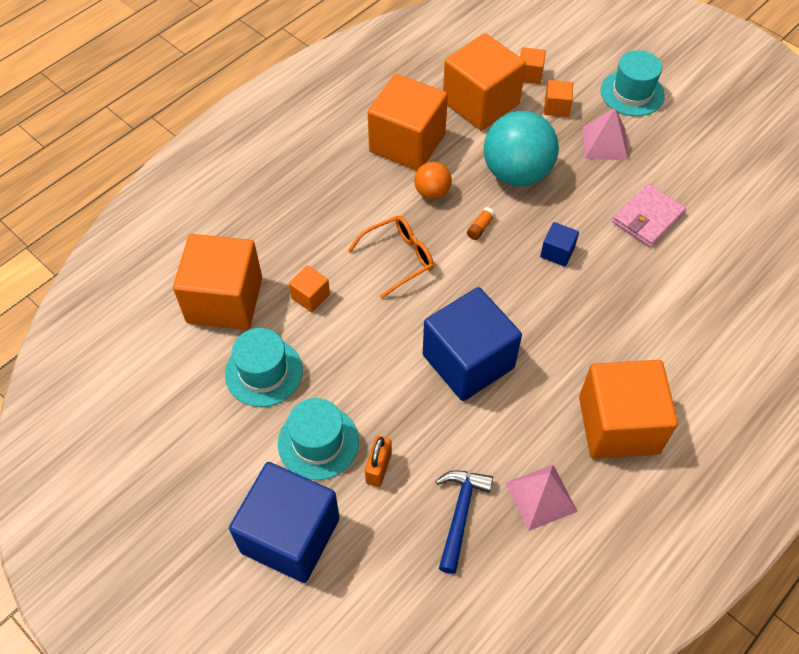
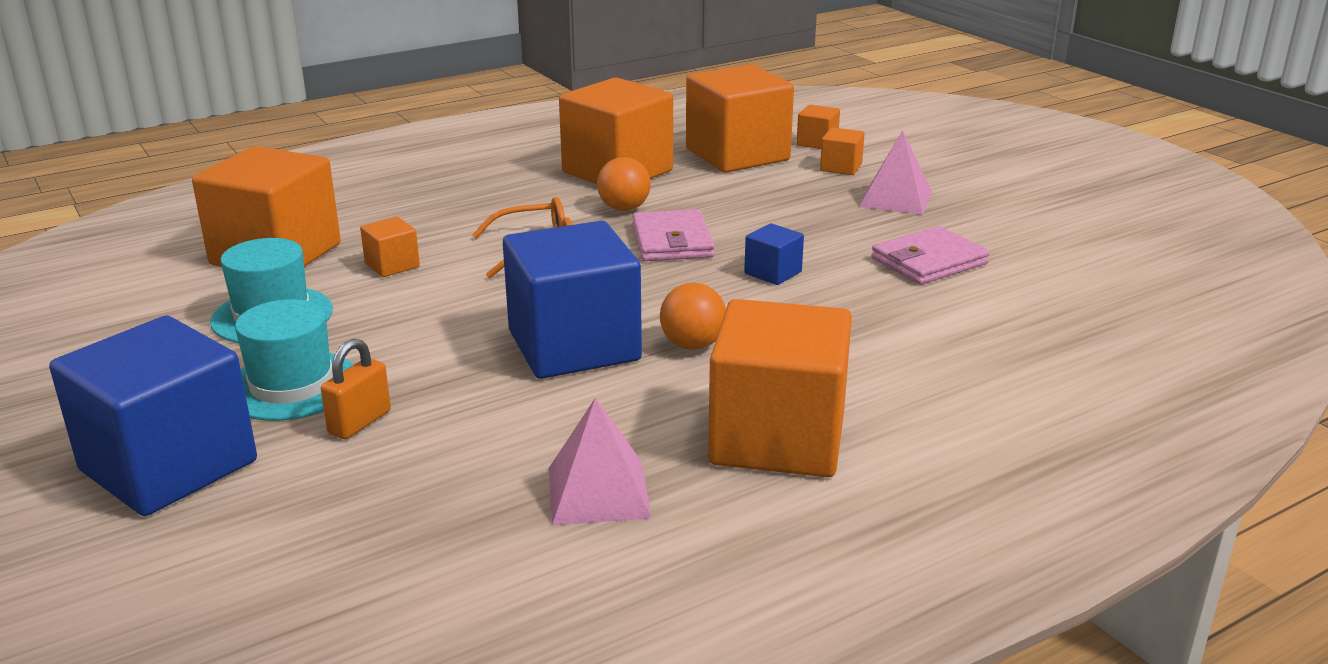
camera: 15 degrees right, 30 degrees down
blue hammer [436,470,493,574] -> none
orange glue stick [467,207,496,240] -> pink wallet [632,209,715,261]
turquoise ball [484,111,559,186] -> none
turquoise hat [600,50,665,116] -> none
none -> orange ball [660,283,726,350]

